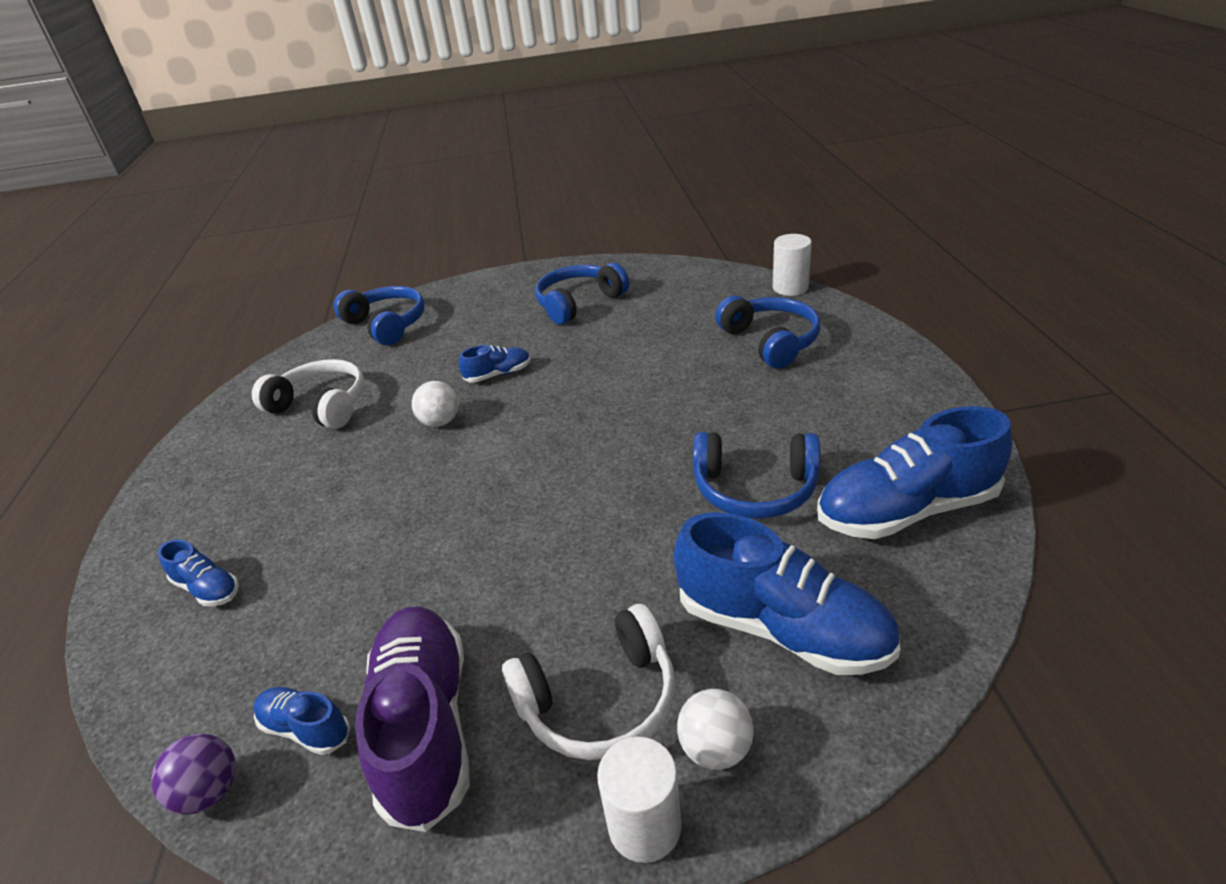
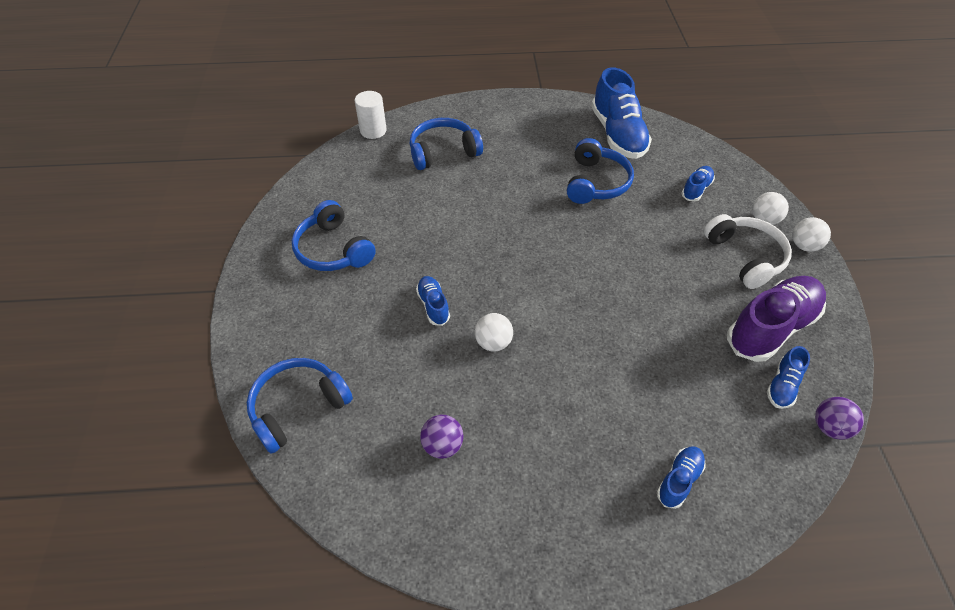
camera: 90 degrees left, 15 degrees up
white headphones [252,359,365,429] -> purple ball [420,415,463,459]
purple shoe [355,607,470,832] -> purple shoe turned 150 degrees clockwise [727,276,826,362]
white cylinder [597,737,682,863] -> white ball [792,217,831,252]
blue shoe [674,512,900,675] -> blue shoe [681,166,715,201], size x0.49

